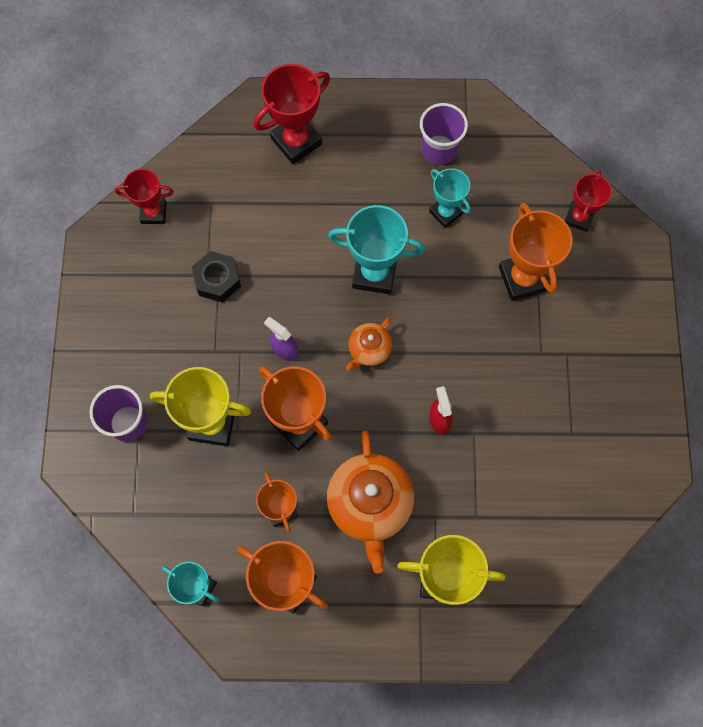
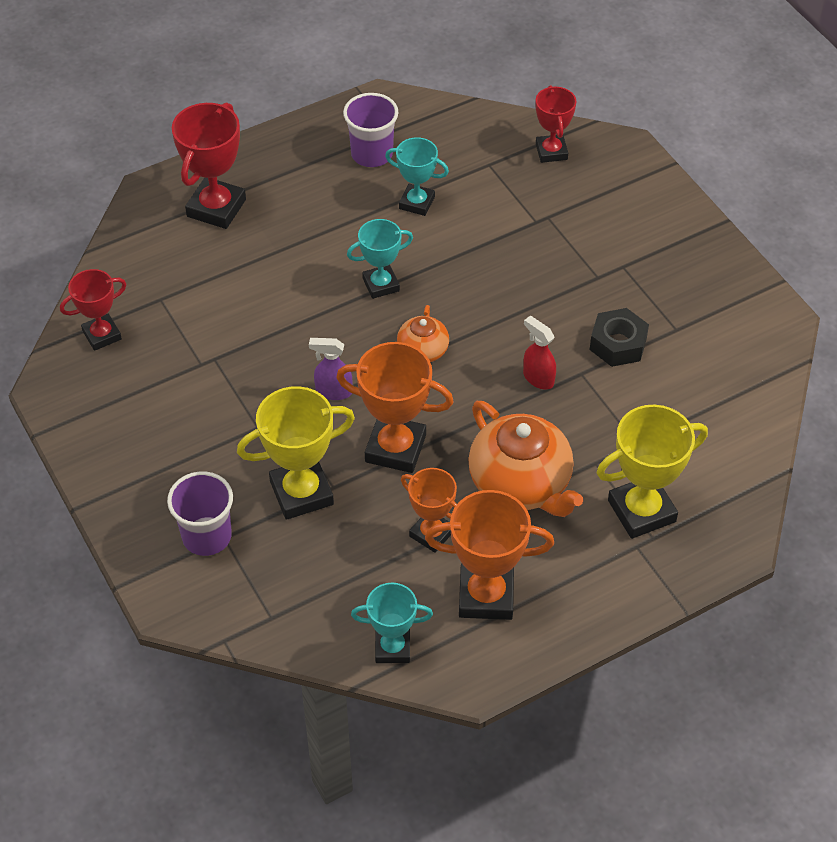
camera: 30 degrees left, 20 degrees down
black nut [192,251,241,302] -> black nut moved to [590,308,649,367]
turquoise trophy [328,205,425,294] -> turquoise trophy [347,219,413,299], size x0.63
orange trophy [499,203,572,301] -> none

